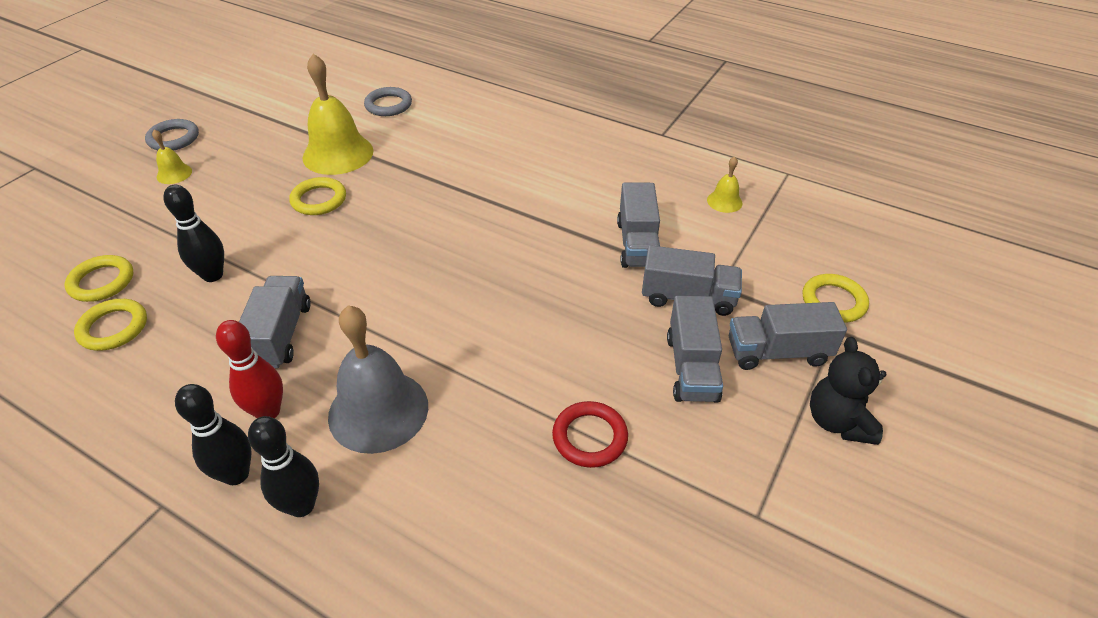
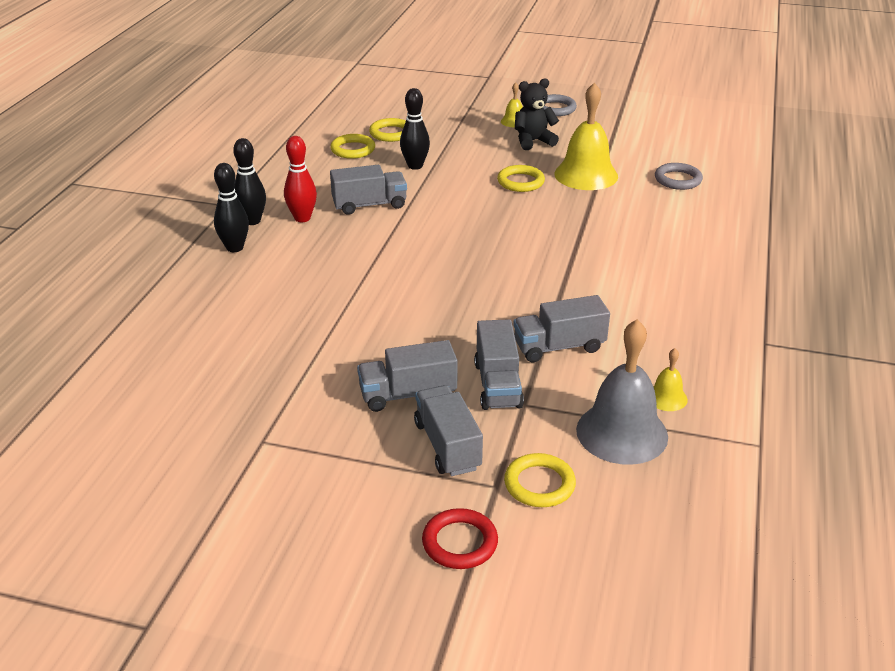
camera: 75 degrees right, 10 degrees down
grey bell [328,305,428,454] -> grey bell moved to [576,319,668,465]
red ring [552,401,628,468] -> red ring moved to [422,508,498,569]
black teddy bear [810,337,886,445] -> black teddy bear moved to [515,78,559,150]

